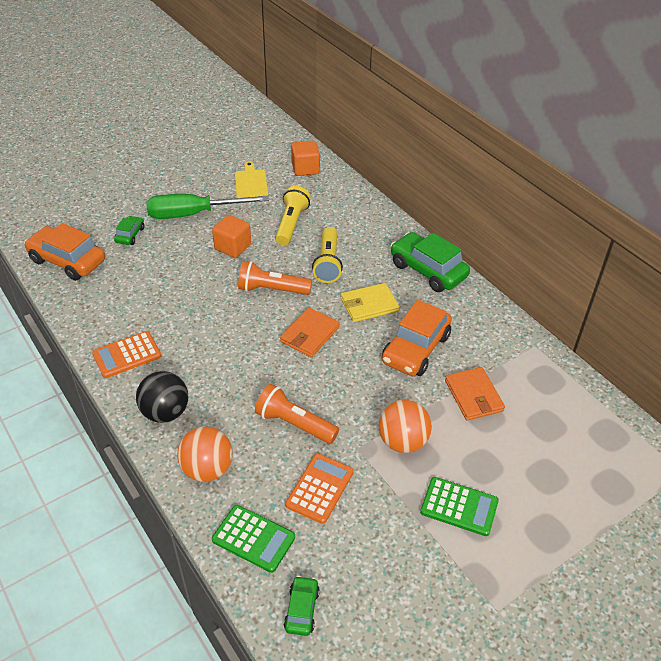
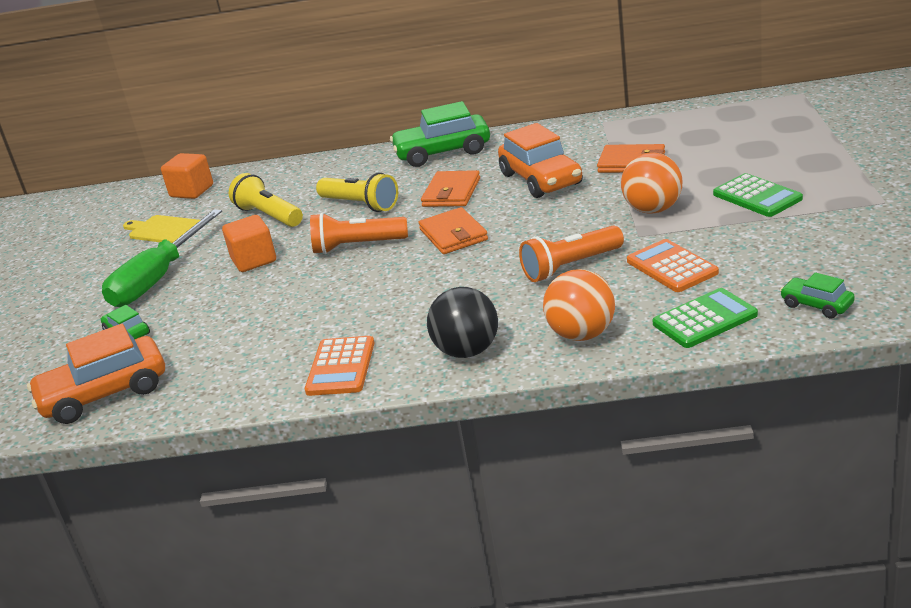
camera: 50 degrees left, 15 degrees down
orange flashlight [238,261,312,295] -> orange flashlight turned 45 degrees clockwise [310,213,408,254]
yellow wallet [341,283,399,322] -> orange wallet [421,170,480,207]
green calculator [420,477,499,536] -> green calculator turned 90 degrees clockwise [713,173,803,217]

